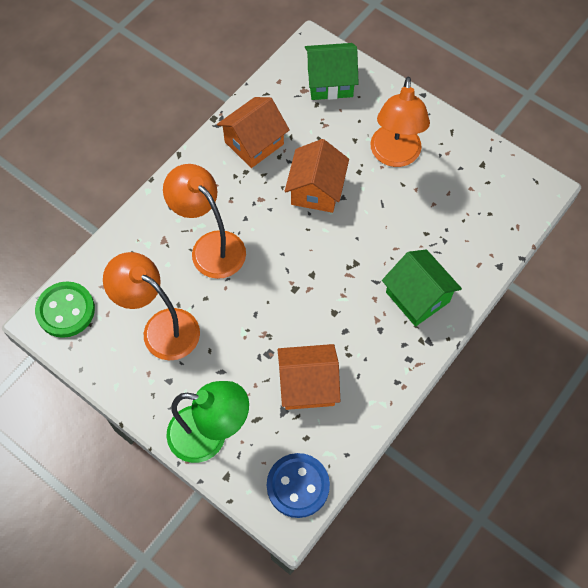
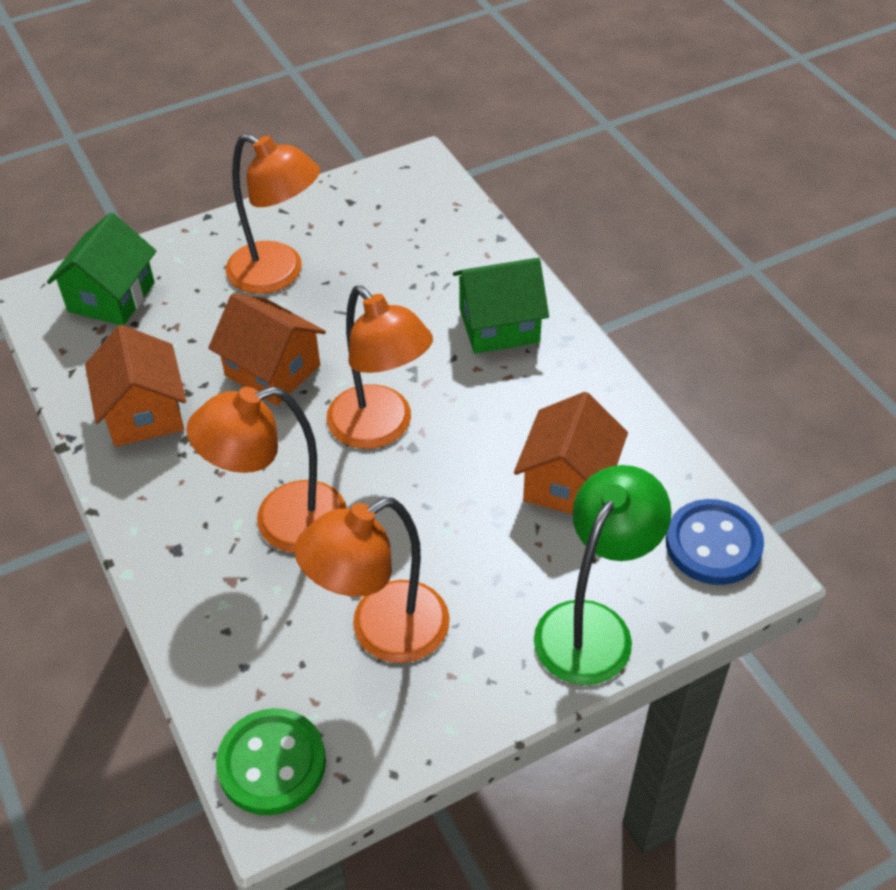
camera: 65 degrees left, 15 degrees down
none -> orange lamp [327,286,433,449]

